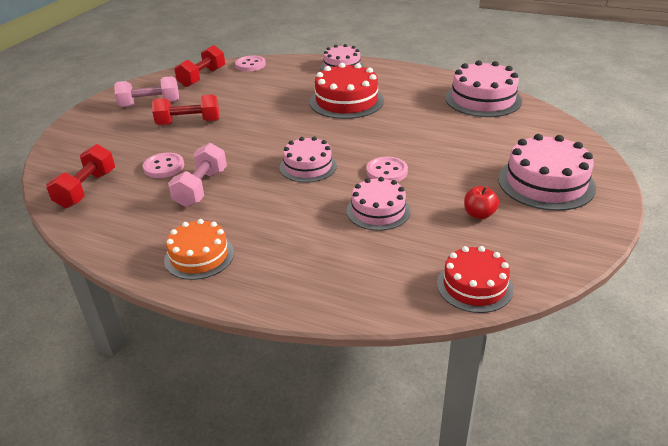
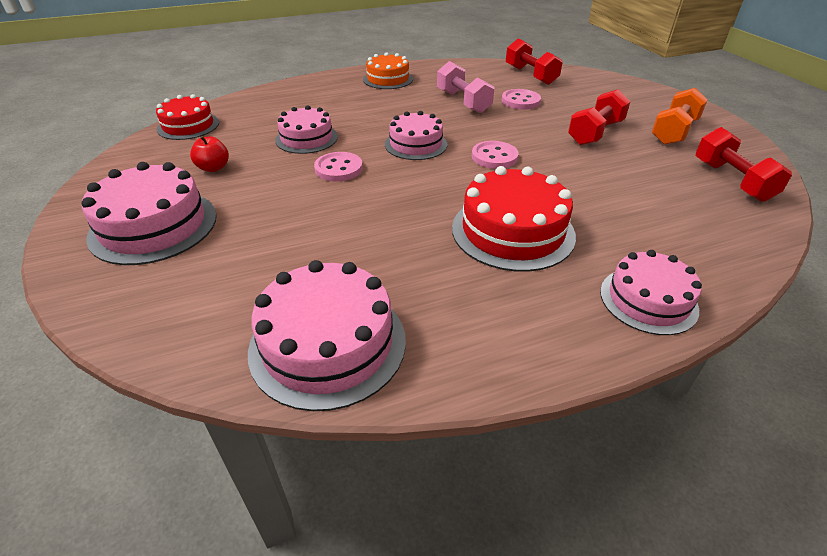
camera: 135 degrees right, 5 degrees up
pink dumbbell [114,76,179,107] -> orange dumbbell [652,88,708,145]
pink button [235,56,266,71] -> pink button moved to [472,141,519,169]

